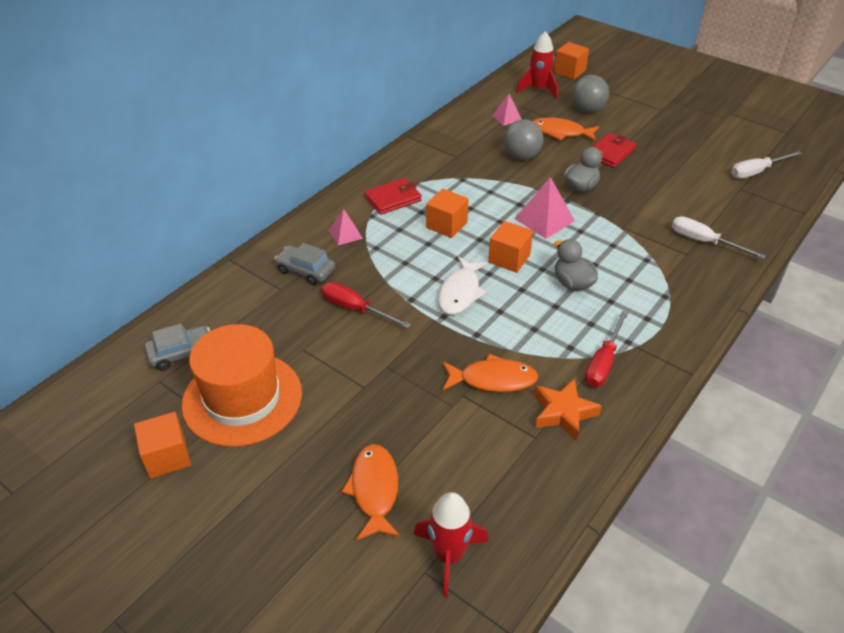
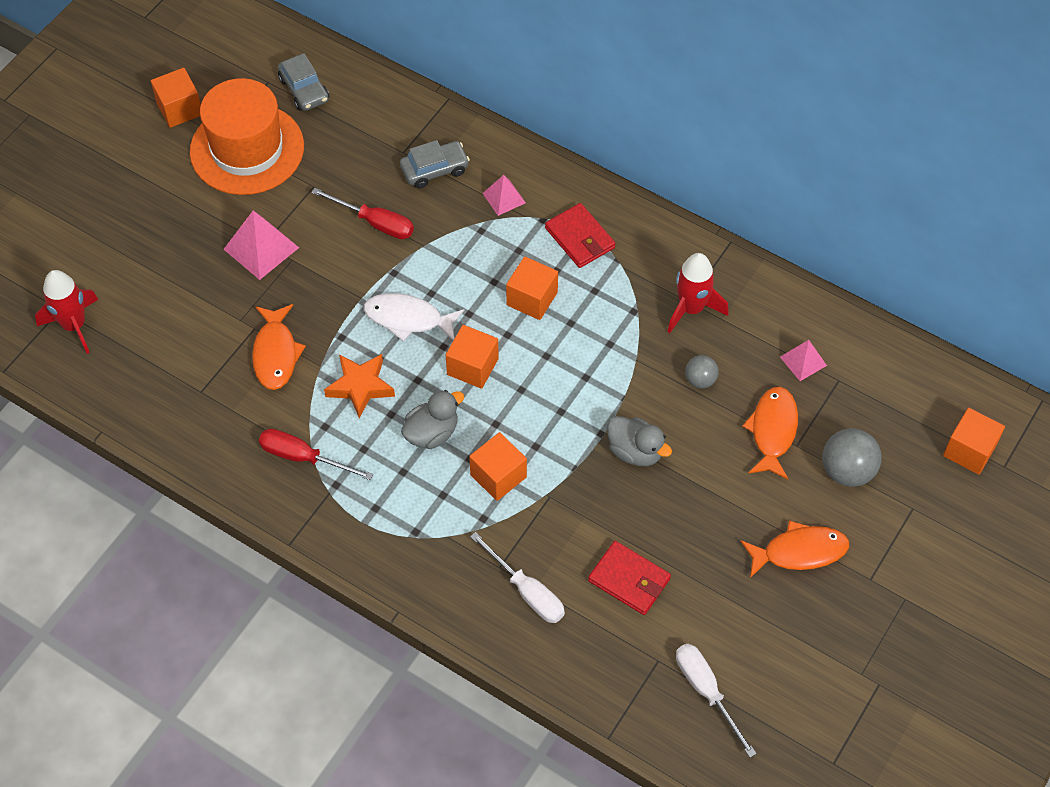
camera: 85 degrees right, 15 degrees up
grey car [275,243,335,285] -> grey car turned 45 degrees clockwise [400,140,470,188]
red screwdriver [321,282,411,329] -> red screwdriver turned 90 degrees clockwise [311,188,414,239]
orange fish [342,444,400,540] -> orange fish moved to [740,520,849,578]
grey ball [504,119,543,160] -> grey ball [685,355,719,389], size x0.59
pink pyramid [514,177,575,239] -> pink pyramid moved to [224,211,299,280]
red rocket [516,31,558,99] -> red rocket moved to [667,253,729,333]
orange star [534,378,602,441] -> orange star moved to [324,354,395,419]
red wallet [592,133,636,168] -> red wallet moved to [588,541,671,615]
white screwdriver [672,216,766,259] -> white screwdriver turned 105 degrees clockwise [470,532,565,623]
none -> orange cube [469,432,527,501]

